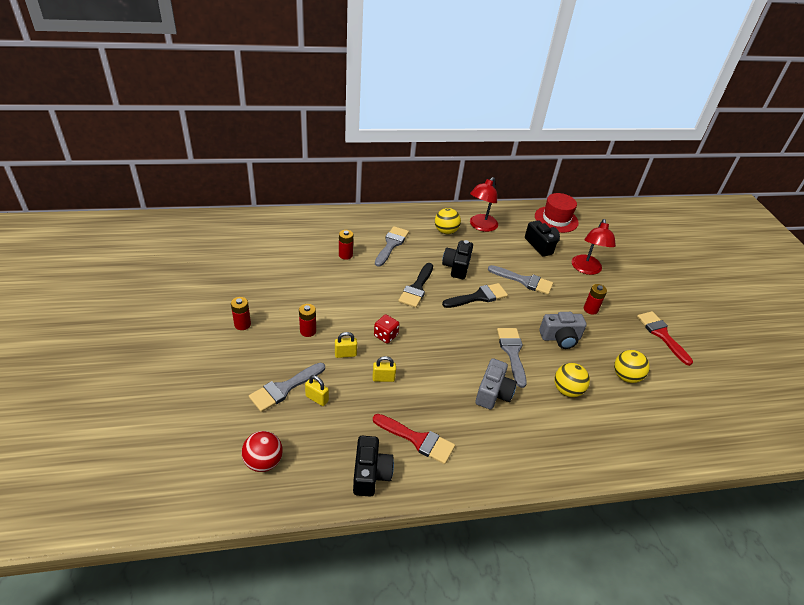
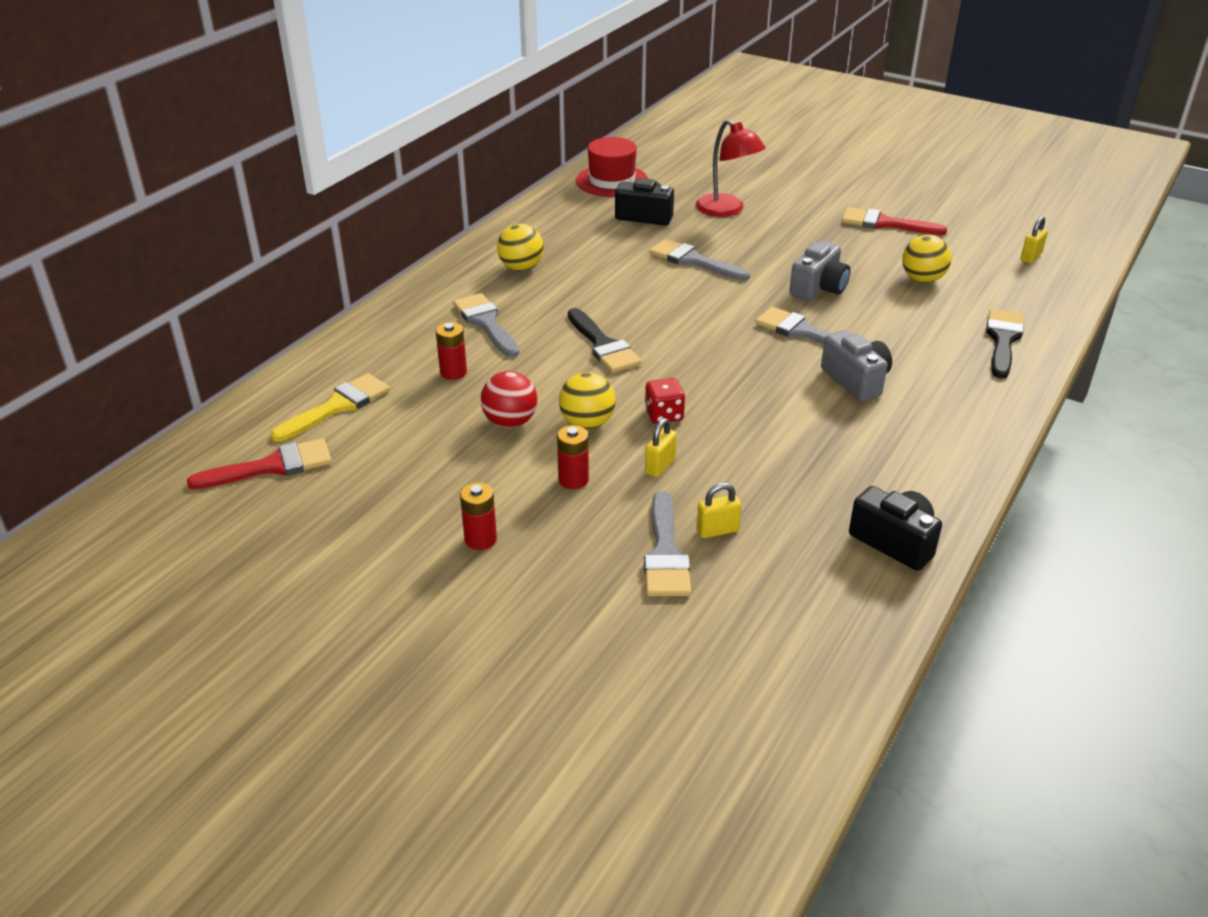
camera: 45 degrees left, 5 degrees down
red ball [242,431,283,472] -> red ball moved to [481,371,537,428]
yellow padlock [373,356,396,382] -> yellow padlock moved to [1020,216,1048,263]
red brush [373,414,455,464] -> red brush moved to [187,438,332,489]
black camera [442,240,473,279] -> none
black brush [442,283,508,308] -> black brush moved to [986,309,1024,379]
red lamp [470,177,498,232] -> none
grey brush [488,265,553,295] -> grey brush turned 120 degrees counterclockwise [649,239,750,281]
yellow ball [554,363,590,397] -> yellow ball moved to [559,372,616,429]
red battery [584,284,607,315] -> none
none -> yellow brush [271,373,390,442]

